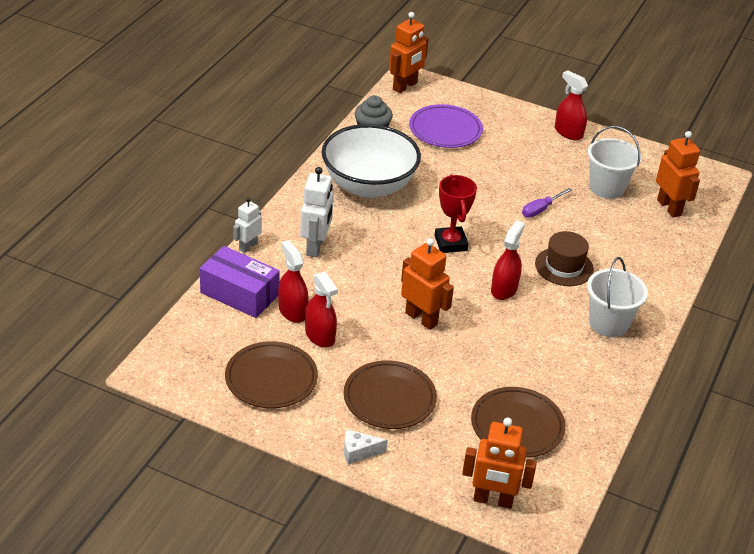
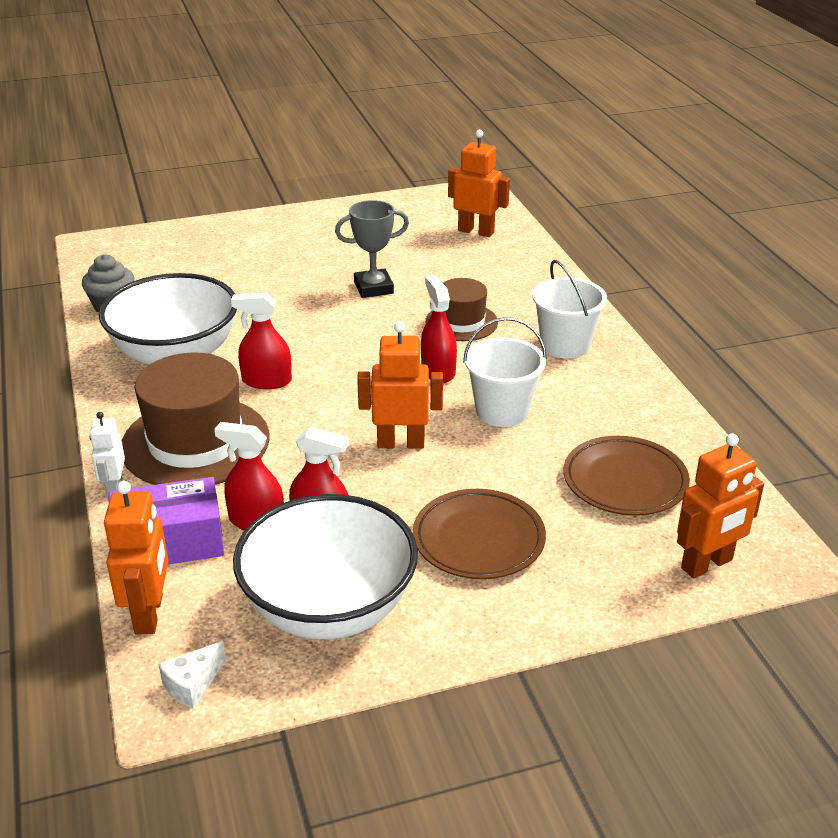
camera: 40 degrees left, 5 degrees down
brown plate [225,341,318,408] -> white bowl [233,494,418,639]
white robot [300,167,333,257] -> brown hat [122,352,270,485]
white cheese [344,430,388,465] -> white cheese moved to [159,641,226,709]
orange robot [389,12,429,93] -> orange robot moved to [104,481,169,634]
purple plate [409,104,483,148] -> none
red trophy [434,174,477,253] -> none
purple screwdriver [522,188,572,218] -> grey trophy [335,200,409,298]
red spray bottle [555,70,588,140] -> red spray bottle moved to [231,293,292,389]
white bucket [587,126,641,199] -> white bucket moved to [463,317,547,427]

